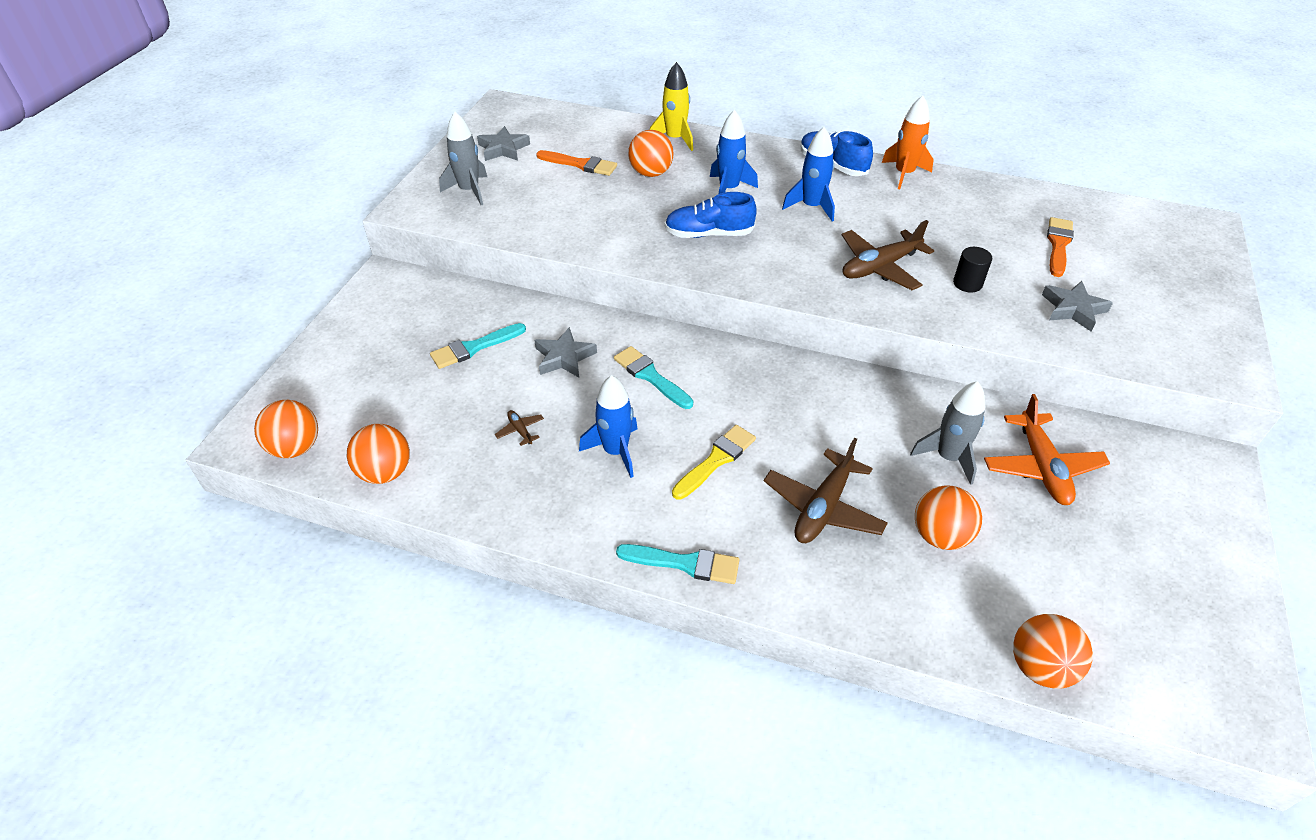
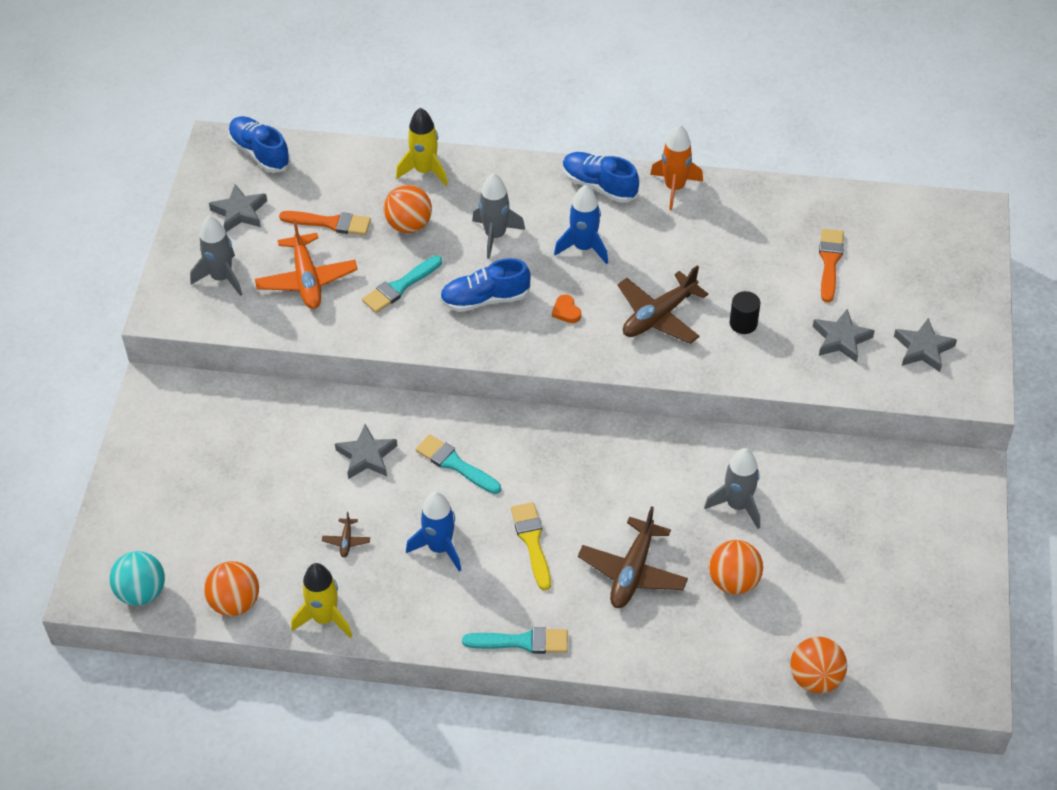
camera: 10 degrees left, 5 degrees up
orange ball [254,400,318,458] -> turquoise ball [110,551,165,606]
turquoise brush [430,323,526,369] -> turquoise brush moved to [362,256,442,313]
brown plane [495,410,544,446] -> brown plane turned 135 degrees counterclockwise [322,512,370,557]
yellow brush [672,425,756,500] -> yellow brush turned 45 degrees counterclockwise [511,502,551,590]
blue rocket [710,110,758,194] -> grey rocket [472,173,525,259]
orange plane [984,394,1110,505] -> orange plane moved to [255,219,358,309]
none -> blue shoe [228,116,291,173]
none -> yellow rocket [291,563,352,638]
none -> orange heart [552,294,581,323]
none -> grey star [894,318,957,372]

